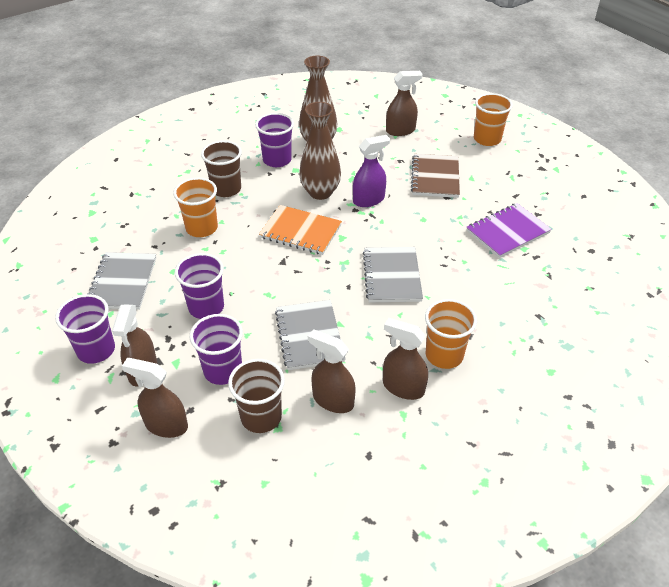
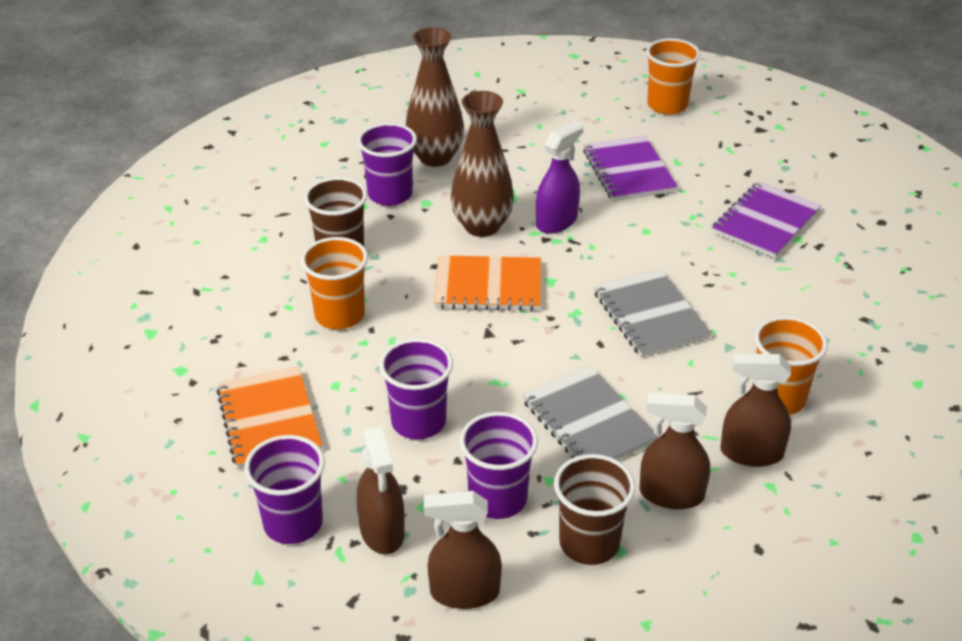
camera: 20 degrees left, 5 degrees down
grey notebook [87,252,156,310] -> orange notebook [216,367,322,469]
brown spray bottle [386,71,422,136] -> none
brown notebook [411,154,460,198] -> purple notebook [583,136,678,201]

